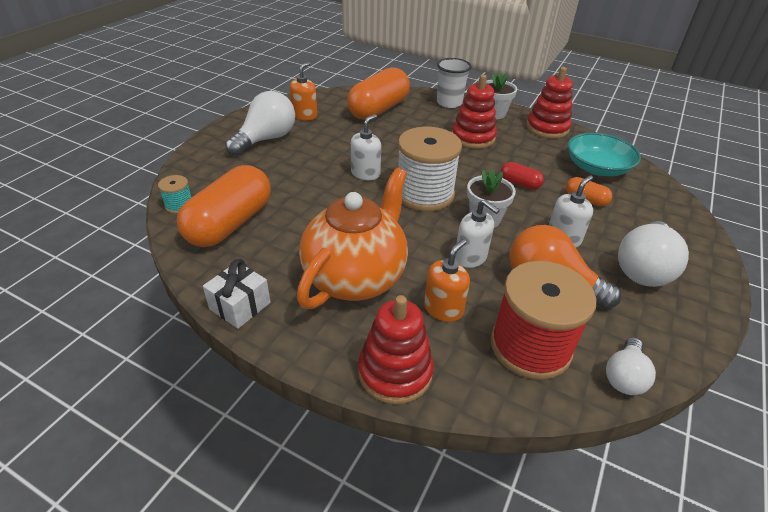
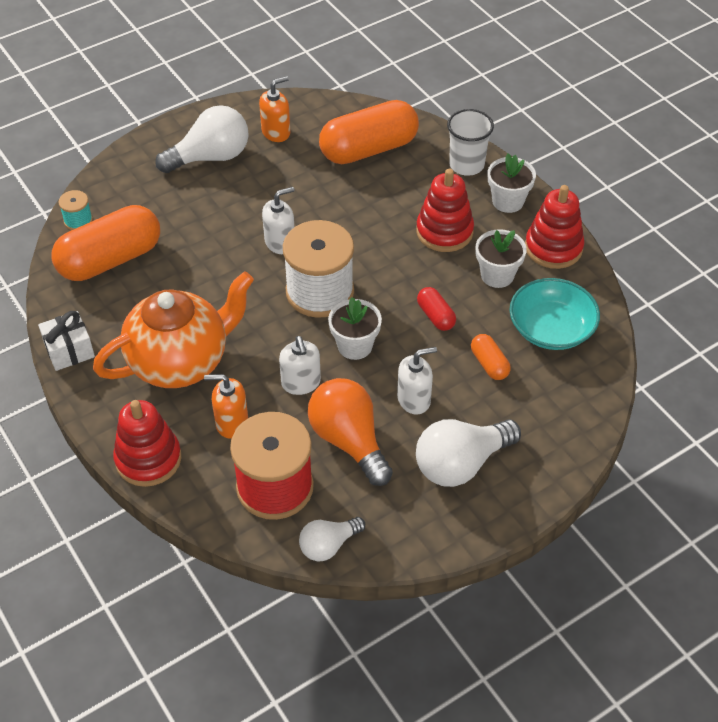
camera: 30 degrees right, 10 degrees up
orange soap dispenser [424,239,470,322] -> orange soap dispenser turned 150 degrees counterclockwise [204,374,248,439]
none -> white flower pot [476,229,527,288]

